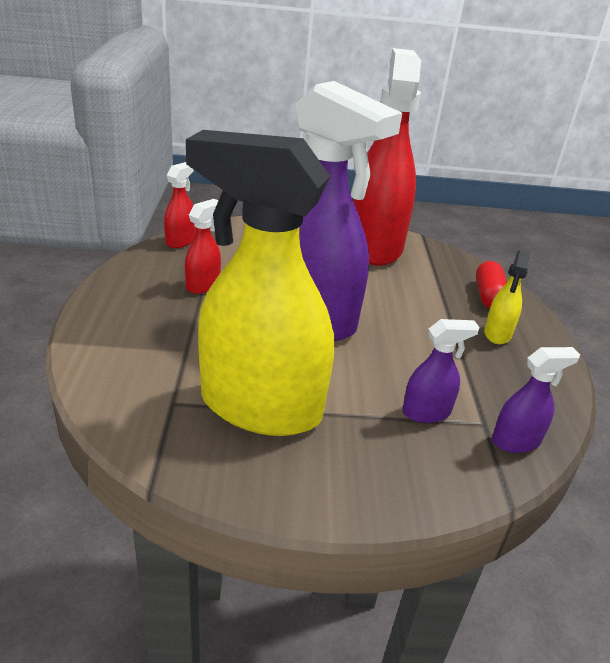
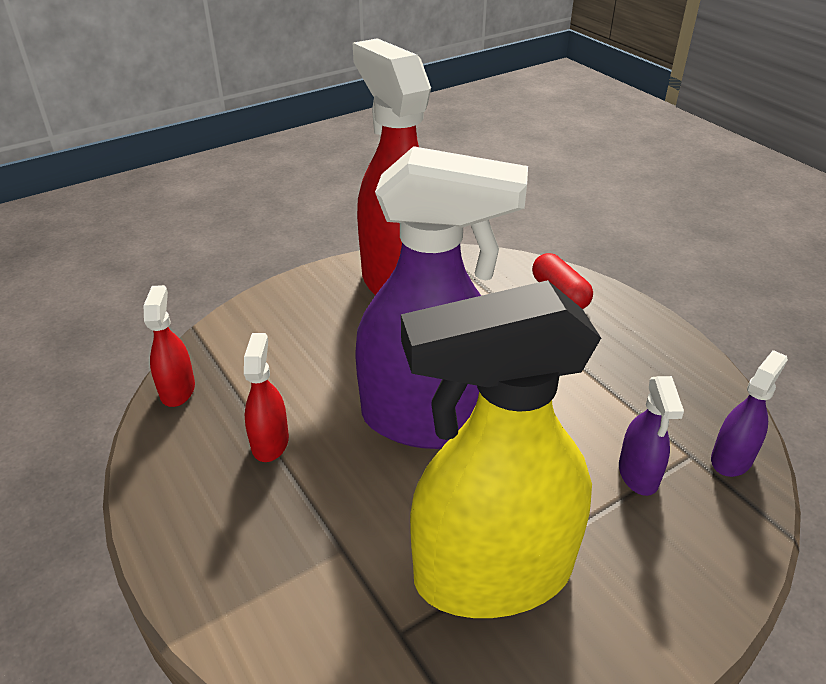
camera: 30 degrees left, 5 degrees up
purple spray bottle [402,319,480,423] -> purple spray bottle turned 135 degrees clockwise [619,376,684,496]
yellow spray bottle [484,250,530,344] -> none

